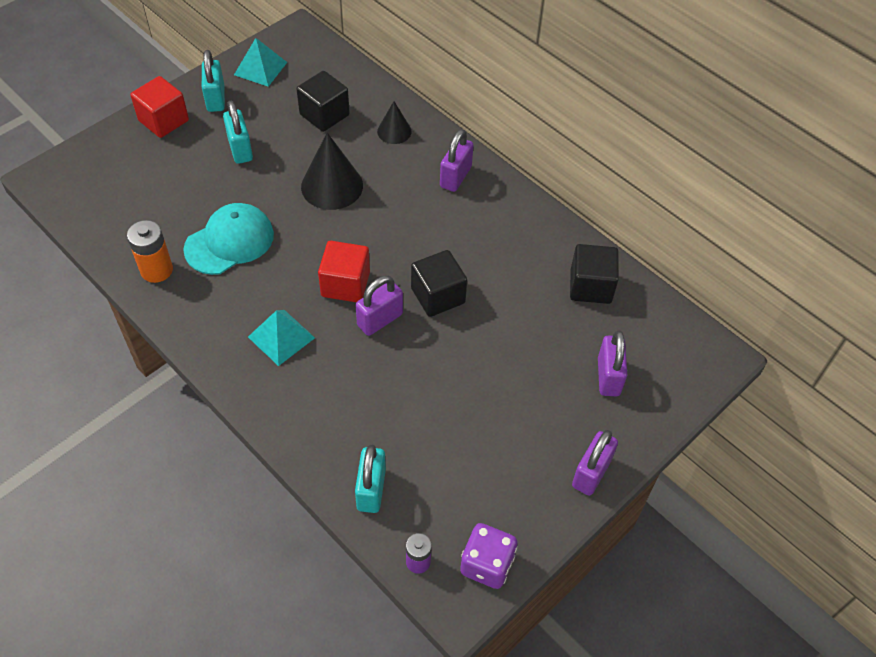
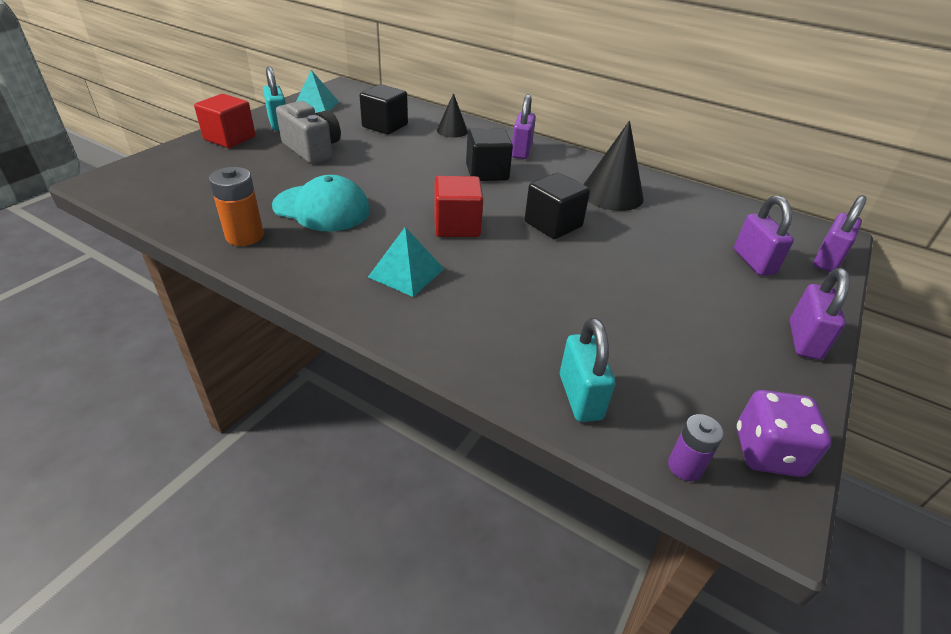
camera: 15 degrees left, 15 degrees down
turquoise cap [183,203,274,275] -> turquoise cap turned 75 degrees clockwise [272,175,370,231]
turquoise padlock [223,101,253,164] -> grey camera [276,101,341,164]
black cone [301,133,363,210] -> black cone moved to [583,121,644,211]
purple padlock [355,276,403,336] -> purple padlock moved to [814,195,867,272]
black cube [570,244,619,304] -> black cube moved to [466,128,513,181]

